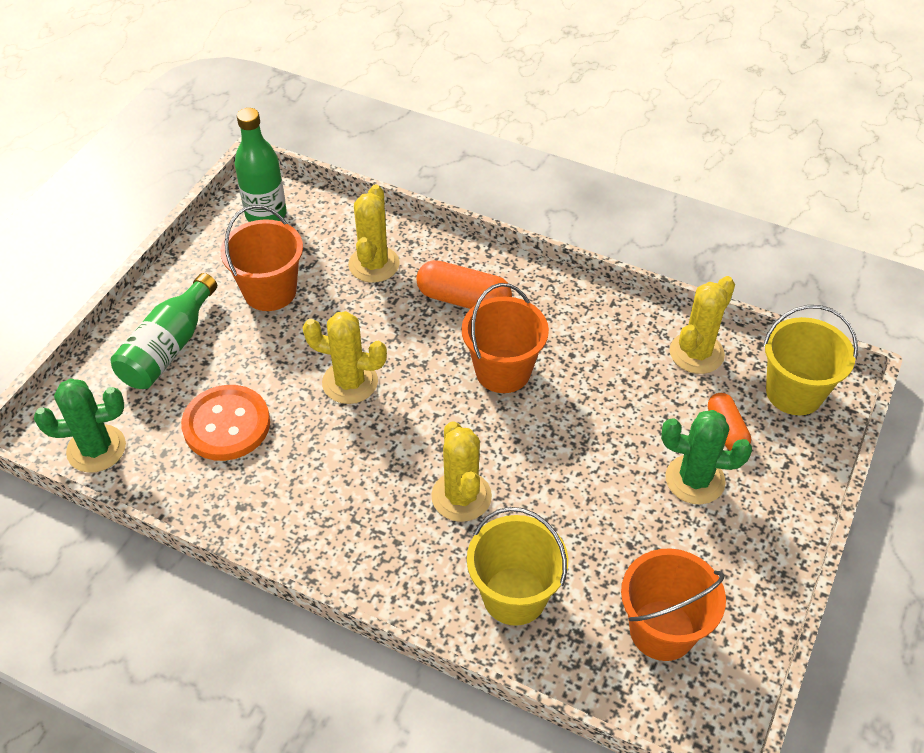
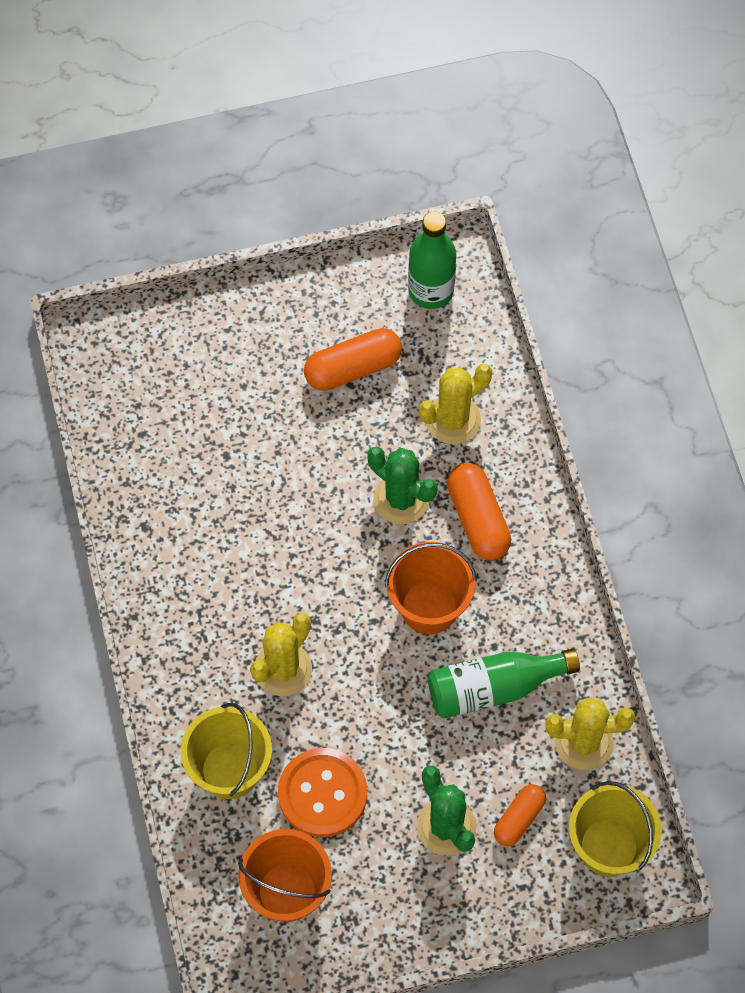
camera: 50 degrees right, 15 degrees up
green cactus [34,378,126,473] -> green cactus moved to [368,446,437,524]
green bottle [110,273,217,389] -> green bottle moved to [428,648,580,718]
orange button [181,385,270,461] -> orange button moved to [278,748,367,837]
orange bucket [220,205,303,311] -> orange capsule [304,328,402,391]
yellow cactus [303,311,387,404] -> none

